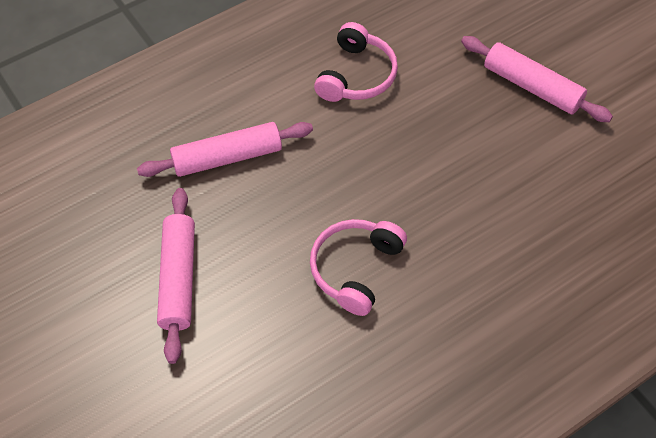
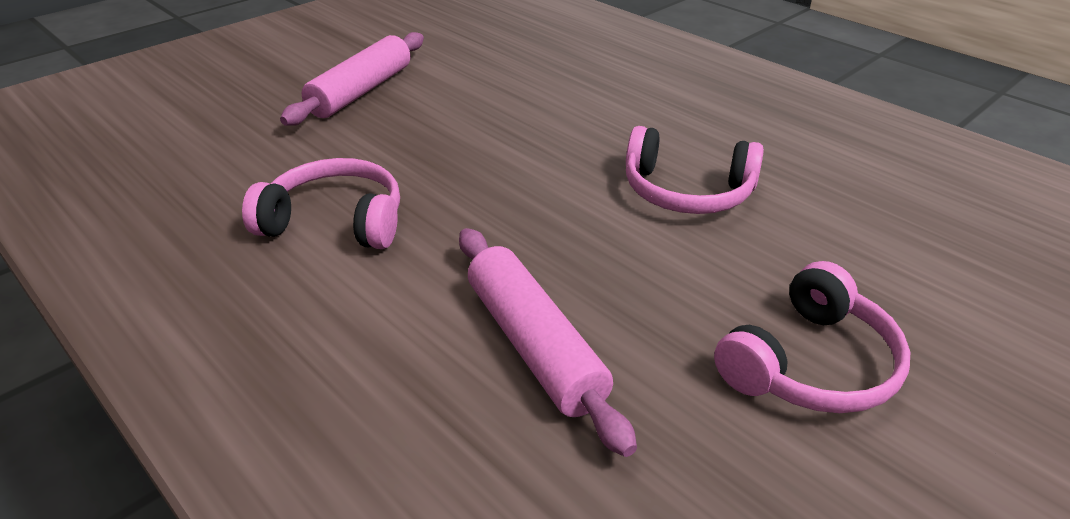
camera: 100 degrees left, 20 degrees down
pink rolling pin [157,188,195,364] -> pink headphones [714,261,910,413]

